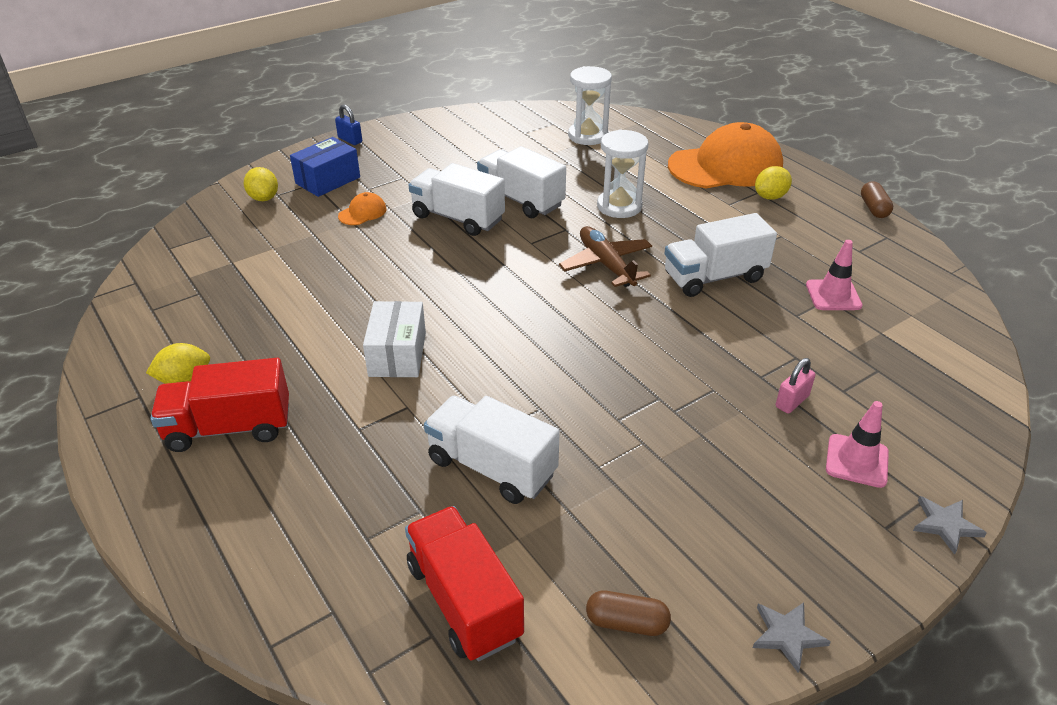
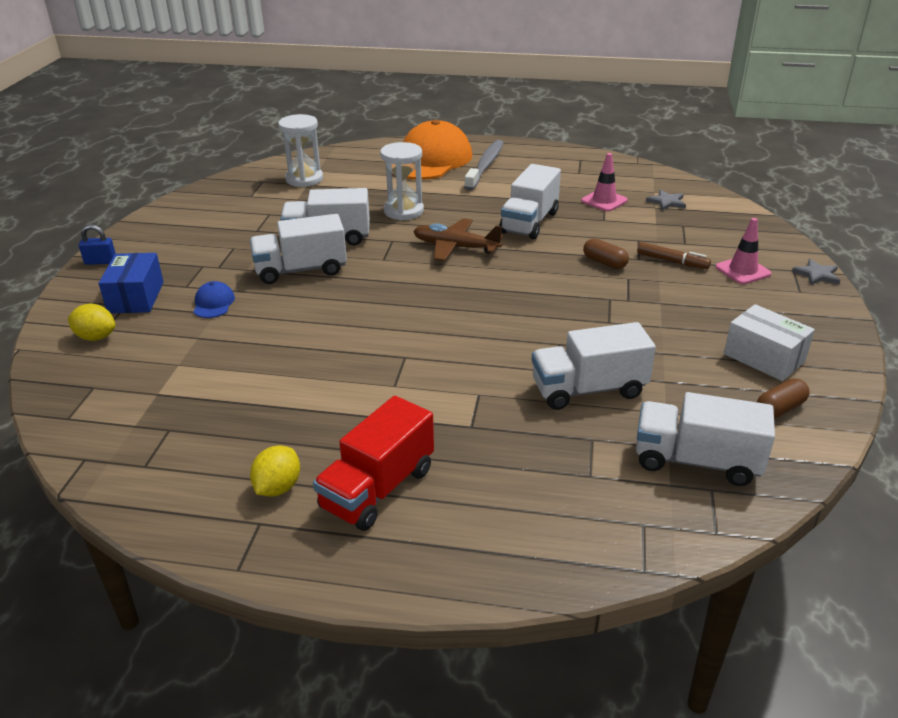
camera: 45 degrees left, 5 degrees down
orange cap [338,192,387,225] -> blue cap [193,281,235,318]
white box [363,301,426,377] -> white box moved to [724,304,815,381]
red truck [405,506,524,661] -> white truck [636,392,775,486]
grey star [753,603,831,672] -> grey star moved to [646,190,686,211]
yellow lemon [755,166,792,200] -> grey toothbrush [464,140,504,191]
pink padlock [776,358,816,414] -> brown marker [637,242,711,269]
brown capsule [861,181,893,218] -> brown capsule moved to [583,238,629,269]

